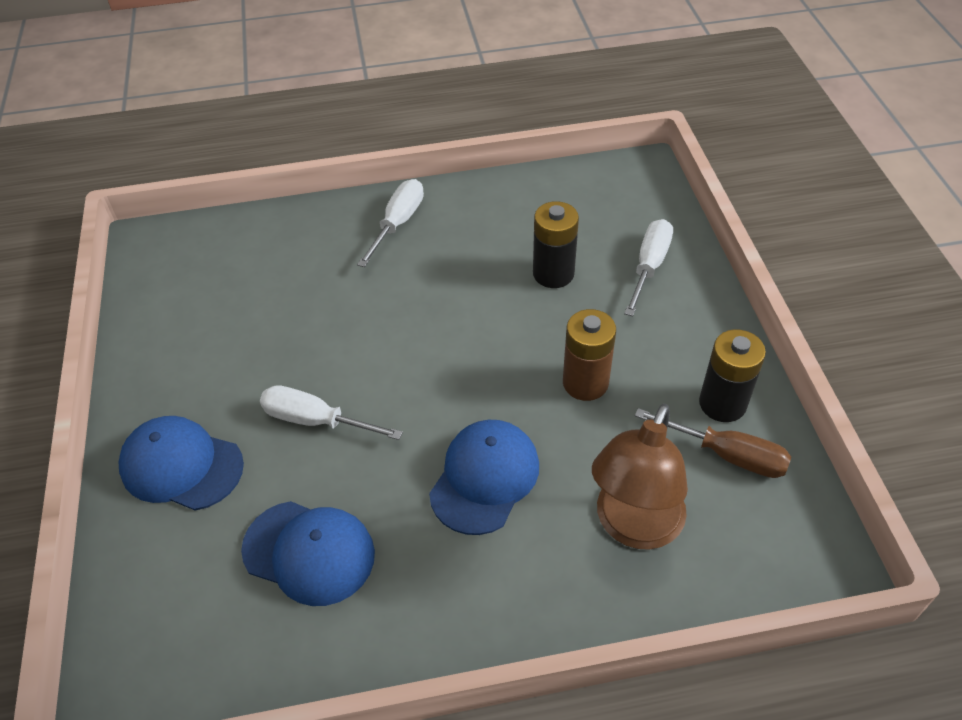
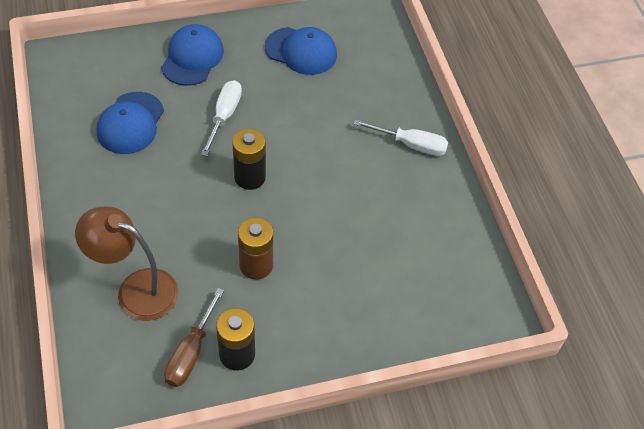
camera: 80 degrees right, 5 degrees up
blue cap [429,420,539,535] -> blue cap moved to [265,27,337,75]
black battery [533,201,579,288] -> black battery moved to [232,128,266,190]
white screwdriver [624,219,673,316] -> none

